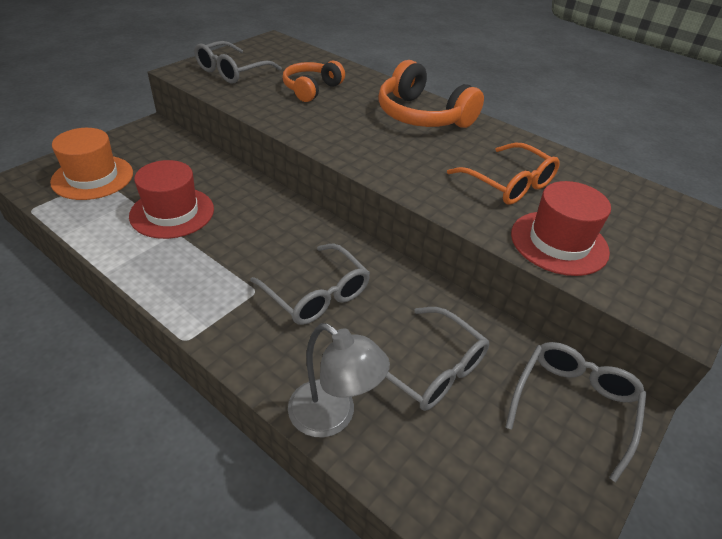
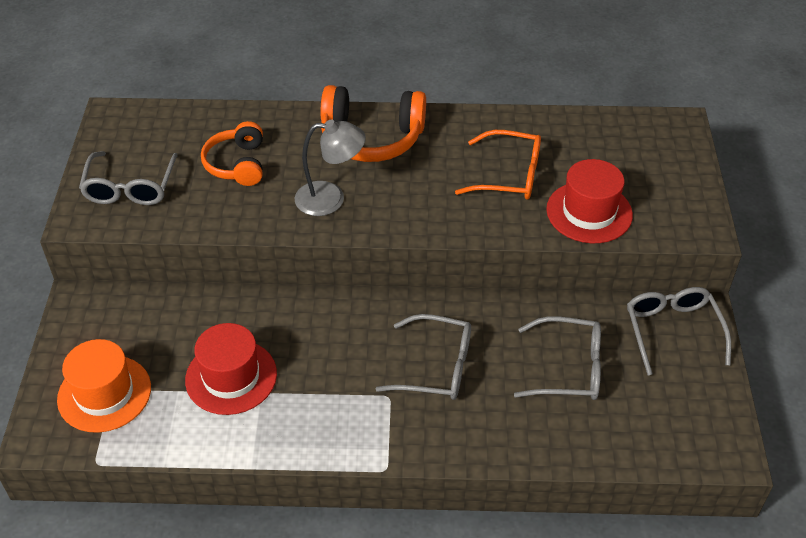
camera: 35 degrees left, 5 degrees up
grey lamp [288,323,390,437] -> grey lamp moved to [295,120,366,216]

